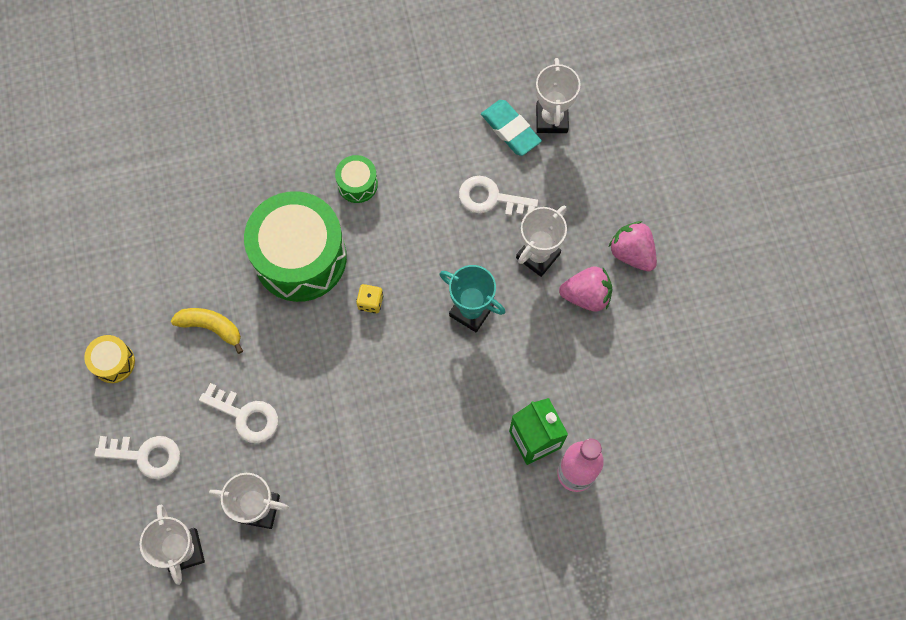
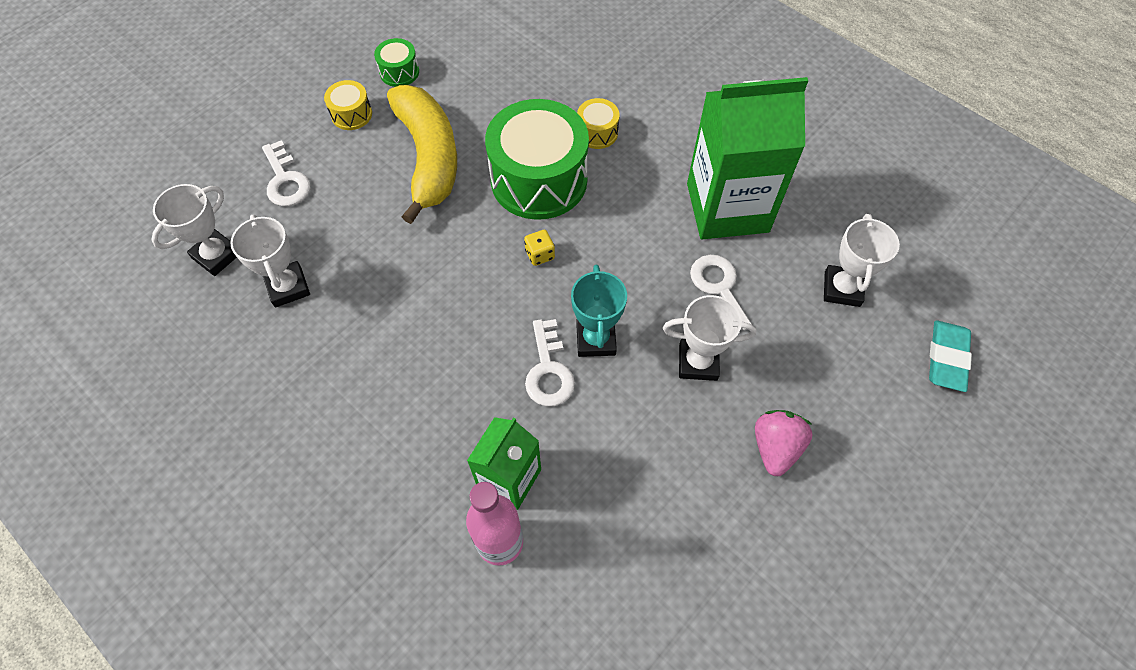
camera: 55 degrees right, 10 degrees down
yellow banana [171,308,243,354] -> yellow banana [387,85,457,224], size x2.09
white key [199,383,278,443] -> white key moved to [525,319,575,406]
green drum [335,155,378,203] -> green drum moved to [374,38,419,87]
turquoise eraser [481,100,542,156] -> turquoise eraser moved to [929,321,972,392]
white trophy [536,58,581,133] -> white trophy turned 45 degrees counterclockwise [824,214,900,307]
pink strawberry [559,266,612,312] -> none
none -> yellow drum [577,98,620,149]
none -> green carton [687,77,808,239]

